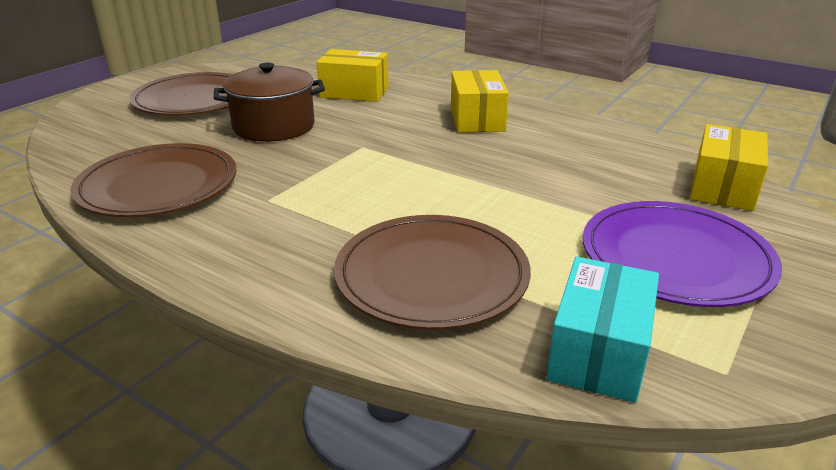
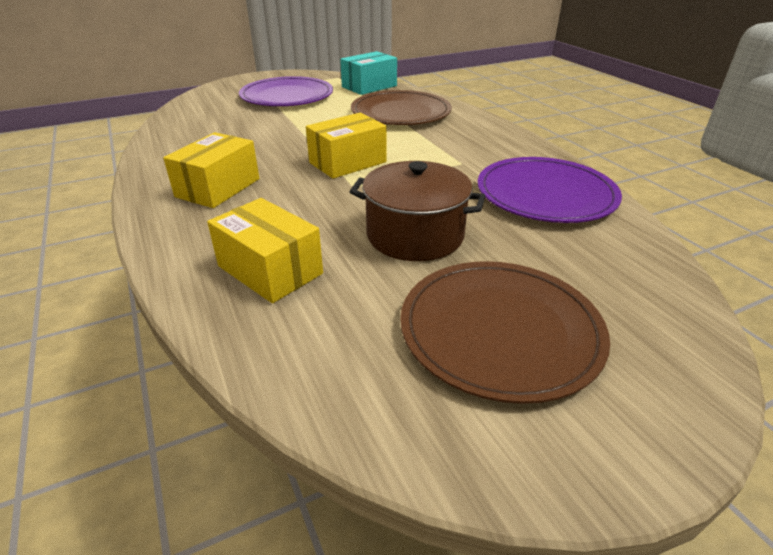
camera: 150 degrees left, 5 degrees up
brown plate [71,143,237,217] -> purple plate [478,157,622,223]
yellow box [690,124,768,211] -> yellow box moved to [306,113,386,179]

